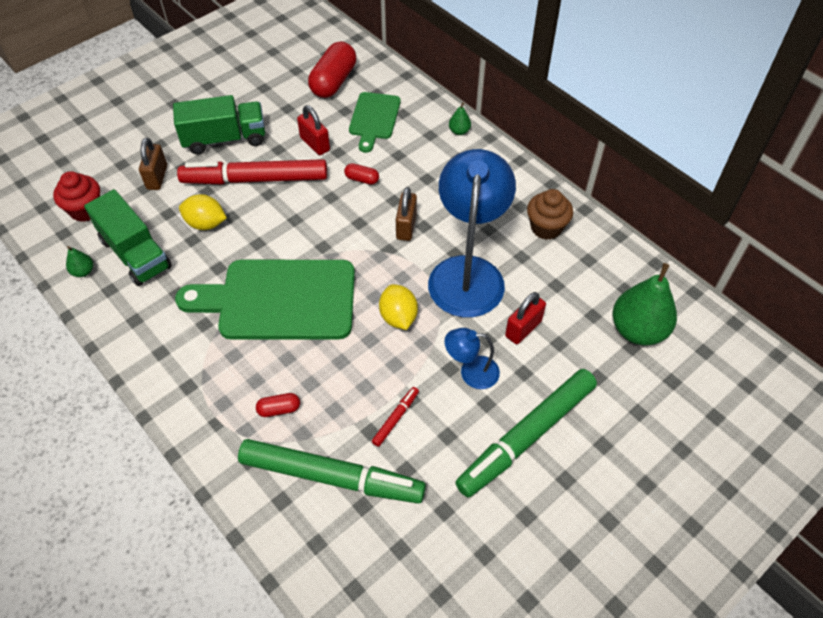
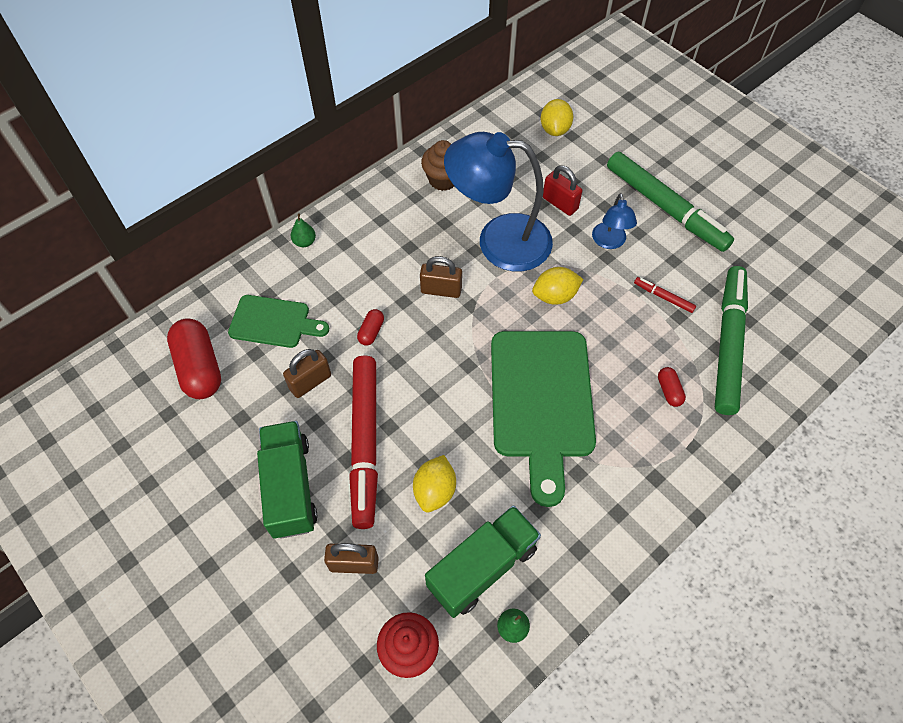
camera: 90 degrees left, 5 degrees up
red padlock [297,105,330,155] -> brown padlock [283,349,331,398]
red capsule [308,41,356,98] -> red capsule turned 45 degrees clockwise [167,318,221,399]
green pear [613,263,677,345] -> yellow lemon [540,99,573,136]

